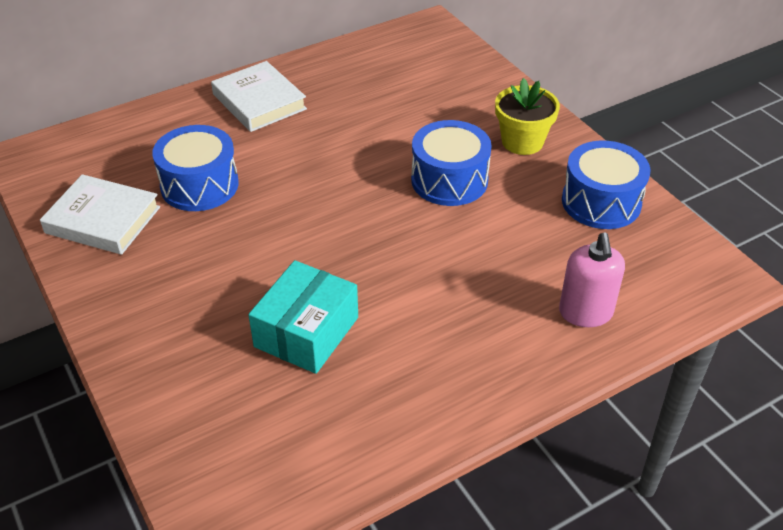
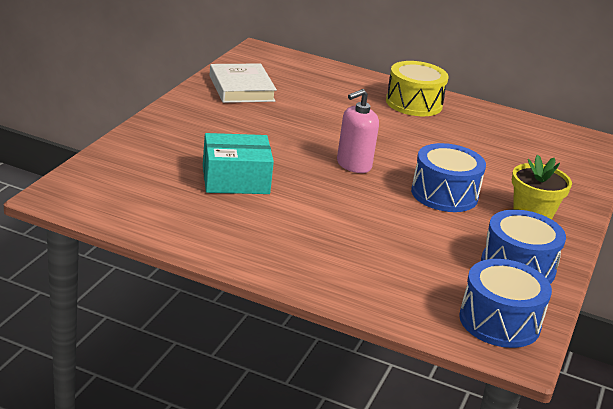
camera: 50 degrees right, 15 degrees down
blue drum [152,125,239,211] -> blue drum moved to [459,259,552,348]
white book [211,61,307,132] -> yellow drum [386,61,449,116]
pink soap dispenser [559,233,625,327] -> pink soap dispenser moved to [337,89,379,173]

